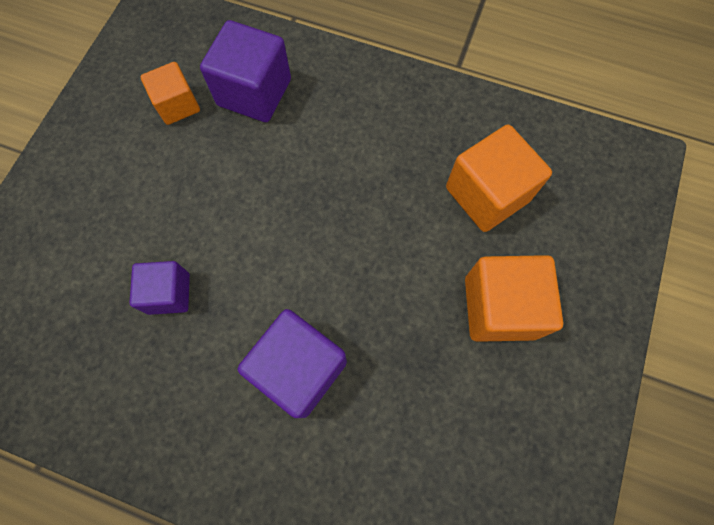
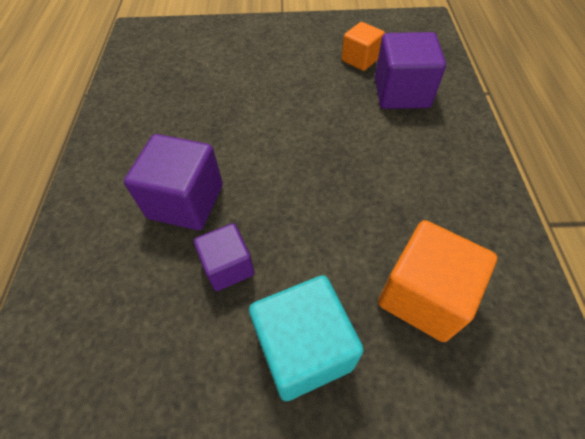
camera: 70 degrees right, 15 degrees down
purple cube [129,261,190,315] -> purple cube moved to [194,223,254,291]
orange cube [465,255,563,342] -> turquoise cube [249,275,364,401]

